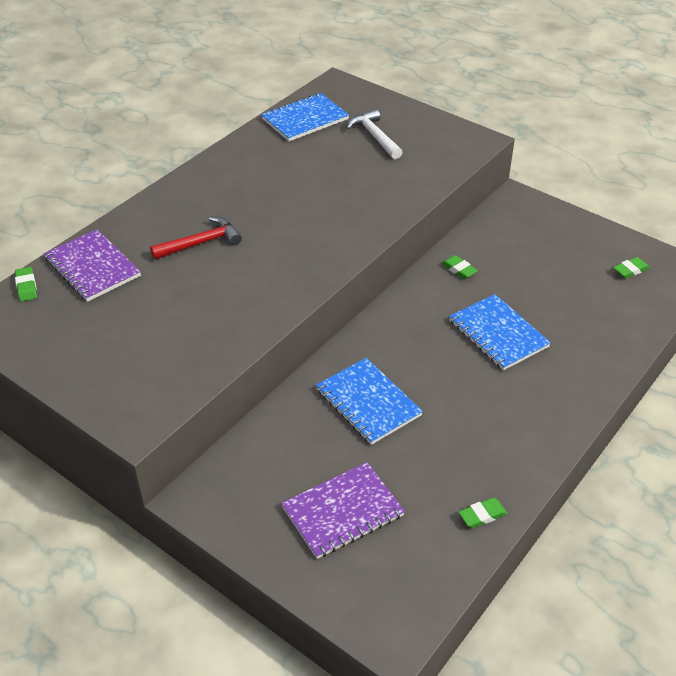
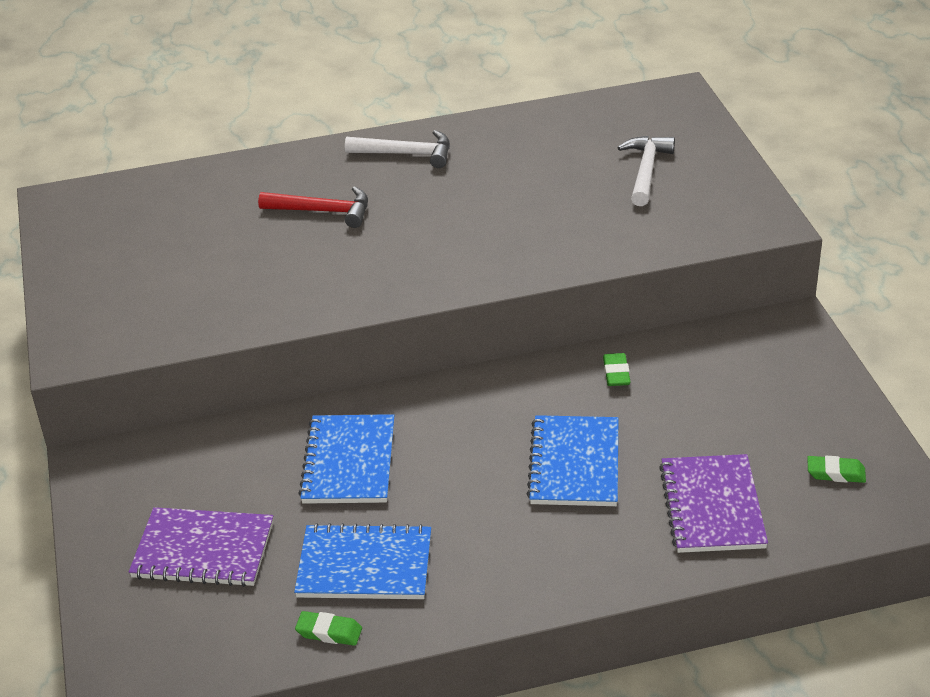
camera: 40 degrees right, 5 degrees down
green eraser [15,267,37,302] -> none
purple notebook [44,230,141,302] -> purple notebook moved to [659,454,768,553]
blue notebook [261,93,349,141] -> blue notebook moved to [294,523,431,599]
none -> white hammer [345,130,450,168]

